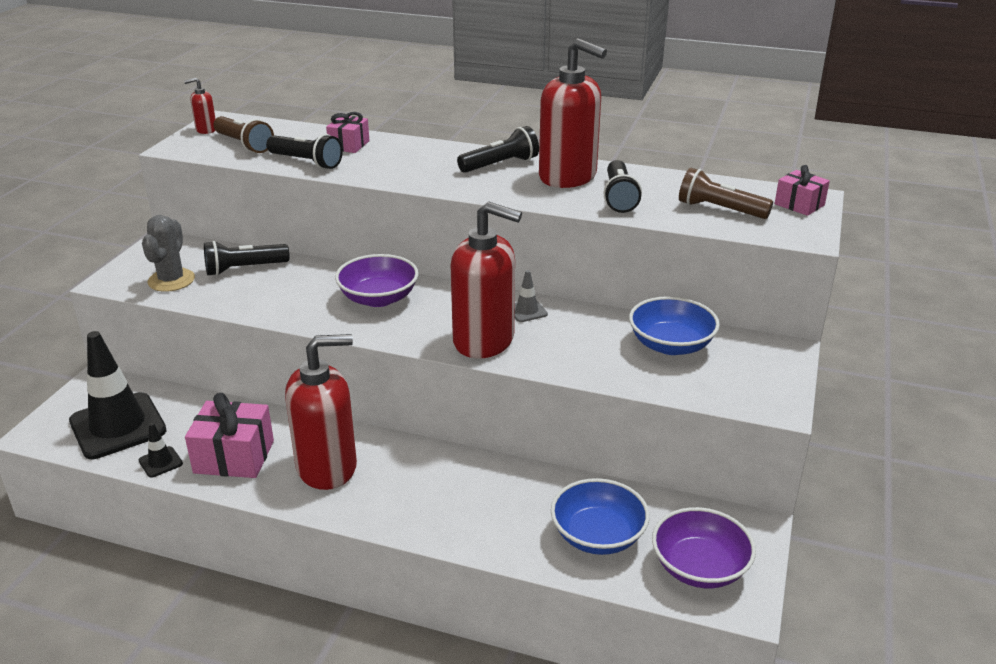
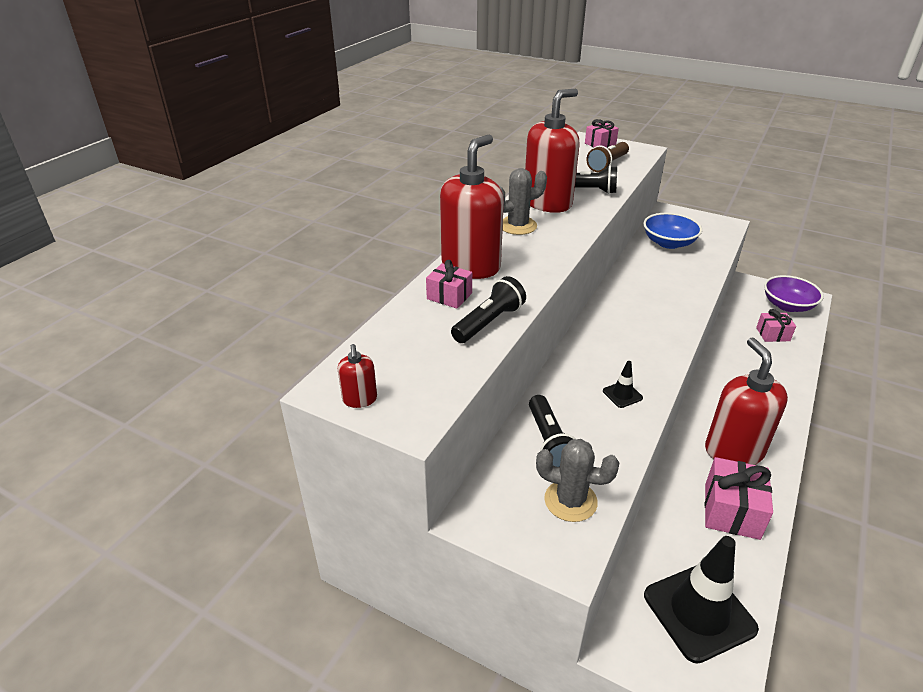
camera: 80 degrees left, 5 degrees up
black traffic cone [139,423,183,478] -> black traffic cone moved to [603,361,643,408]
brown flashlight [213,116,274,153] -> none
purple bowl [335,254,419,307] -> none
red soap dispenser [451,202,522,359] -> red soap dispenser moved to [440,134,504,279]
black flashlight [457,126,539,173] -> grey cactus [499,168,547,235]
grey traffic cone [515,270,548,322] -> none
blue bowl [551,478,650,555] -> pink gift [756,309,796,342]

